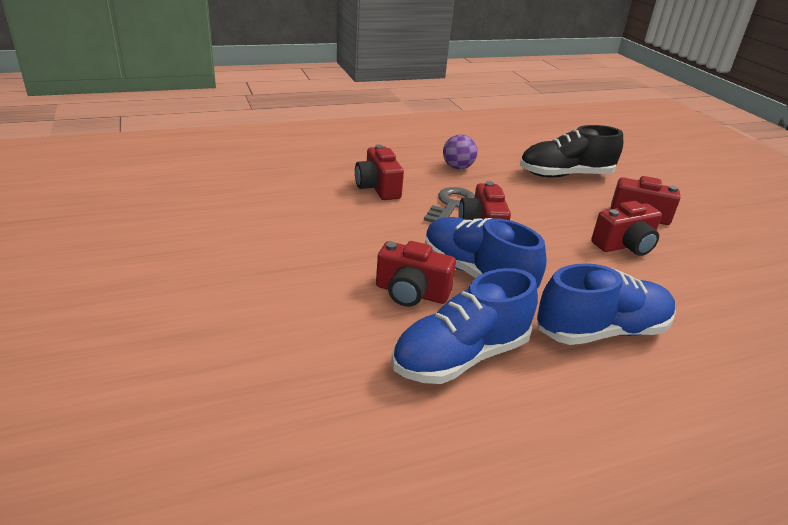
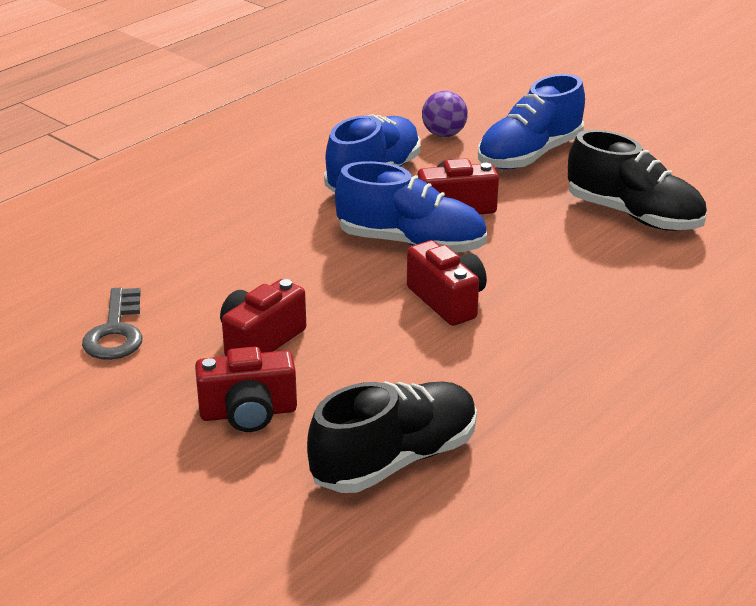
camera: 155 degrees right, 0 degrees up
red camera [355,145,404,200] -> none
grey key [424,187,475,222] -> grey key moved to [82,288,143,360]
purple ball [443,135,477,169] -> purple ball moved to [422,91,468,137]
blue shoe [537,263,676,345] -> blue shoe moved to [478,74,585,170]
none -> black shoe [568,130,707,231]

